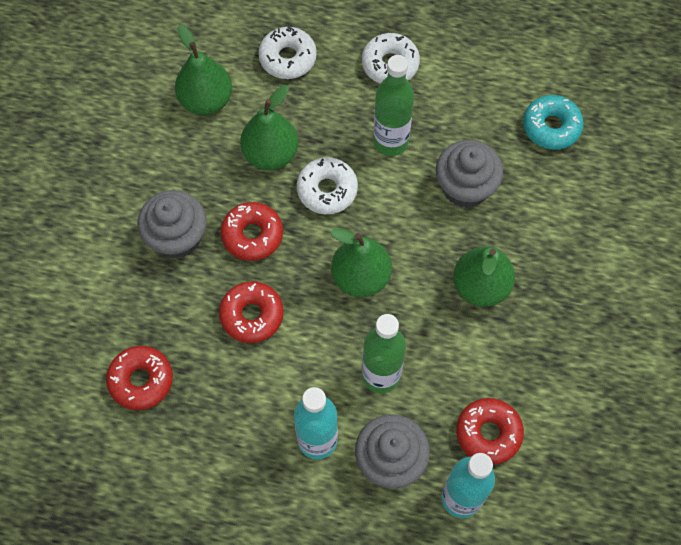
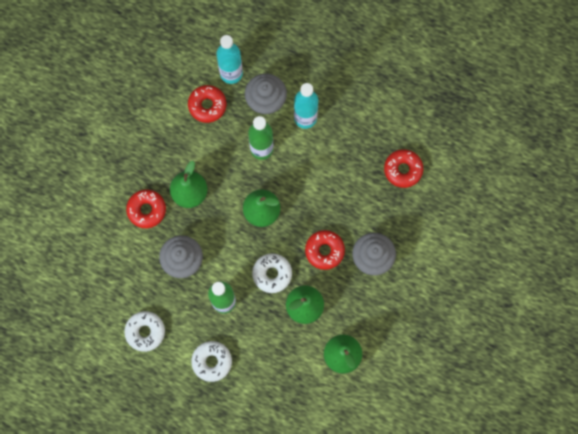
camera: 170 degrees left, 10 degrees up
red donut [219,281,284,343] -> red donut moved to [126,190,166,228]
white donut [258,27,317,79] -> white donut moved to [124,311,165,352]
turquoise donut [523,95,584,150] -> none

